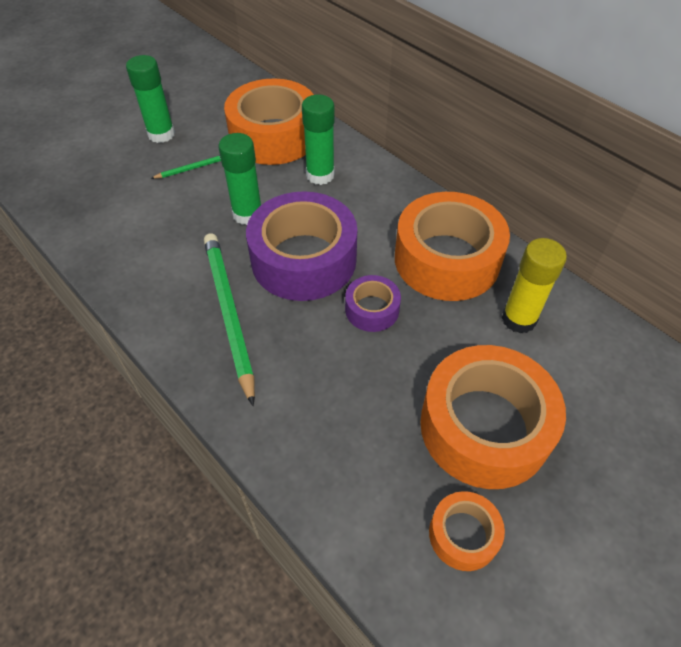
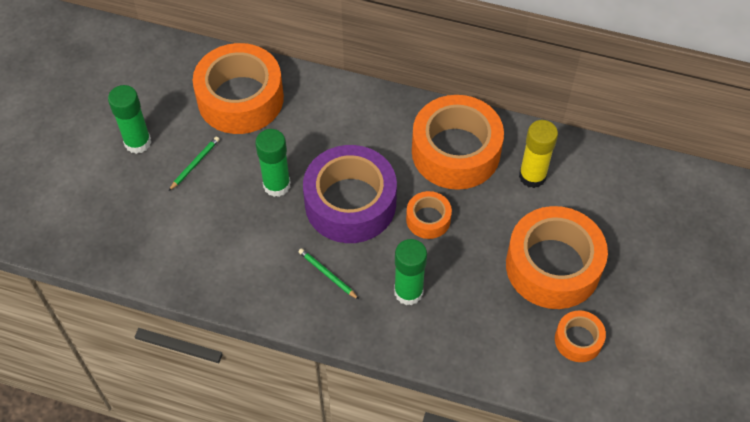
camera: 30 degrees left, 5 degrees up
green pencil [204,233,255,406] -> green pencil [298,248,359,299], size x0.45
green glue stick [302,94,335,185] -> green glue stick moved to [394,239,427,305]
purple tape [345,275,401,332] -> orange tape [406,191,452,239]

